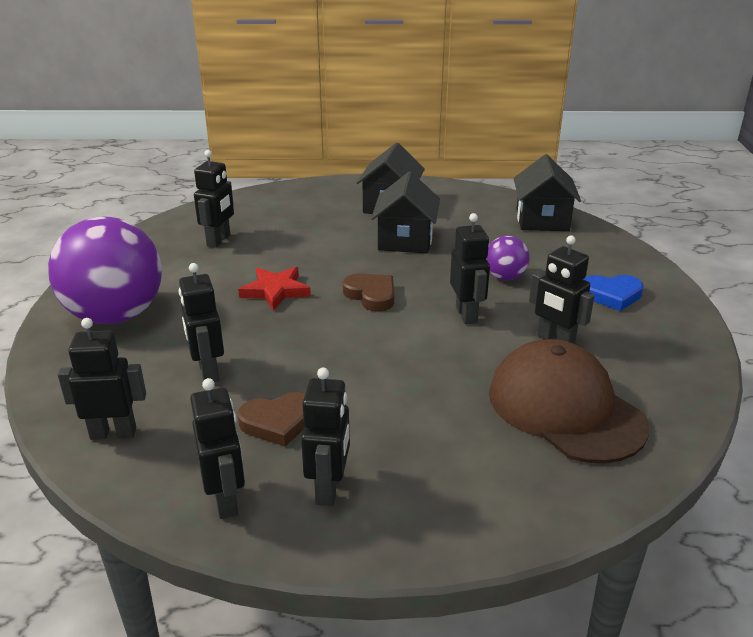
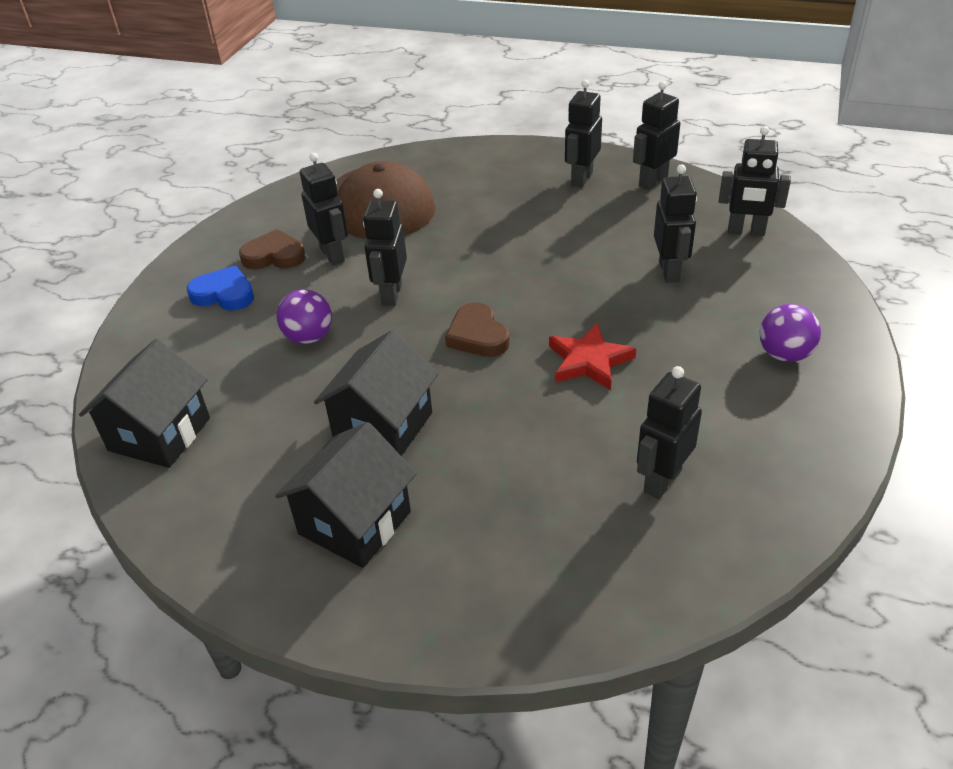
camera: 160 degrees left, 10 degrees up
purple ball [48,217,162,324] -> purple ball [760,304,821,362], size x0.46
black robot [190,378,245,519] -> black robot turned 45 degrees clockwise [633,81,680,190]
brown heart [238,392,305,446] -> brown heart moved to [239,229,306,270]

